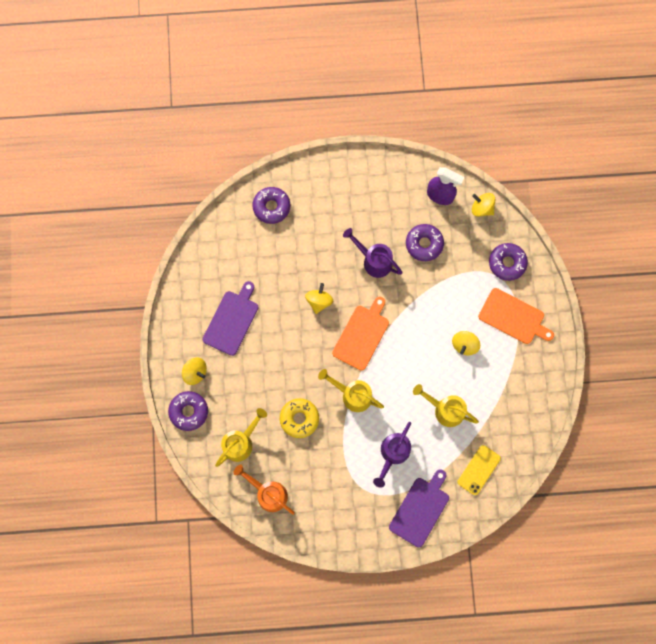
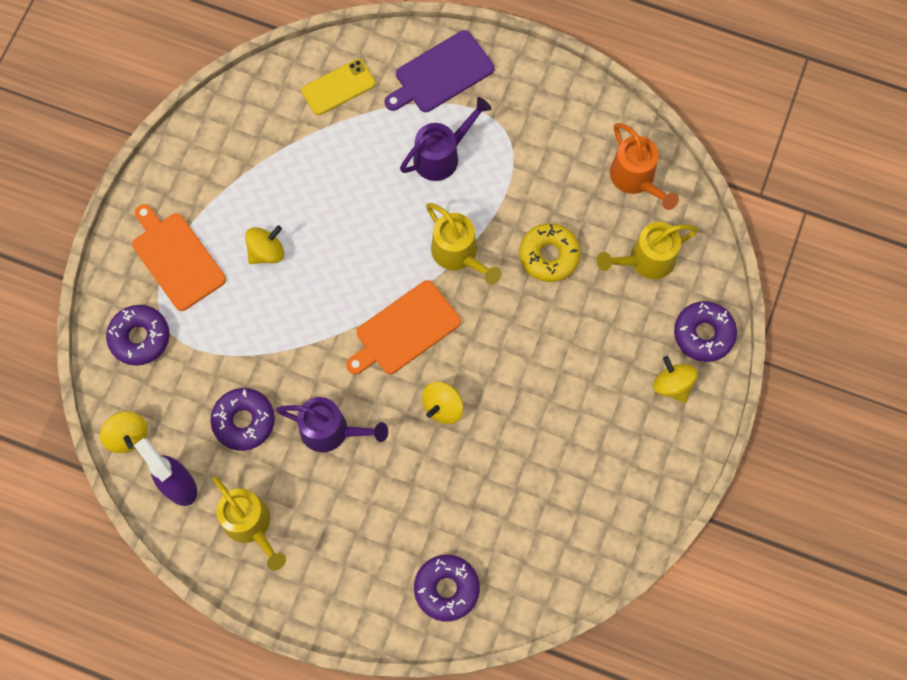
camera: 155 degrees left, 5 degrees down
purple cutting board [203,281,258,356] -> none
purple watering can [343,228,403,278] -> purple watering can turned 45 degrees counterclockwise [276,397,388,452]
yellow watering can [413,384,479,427] -> yellow watering can moved to [212,475,286,571]

